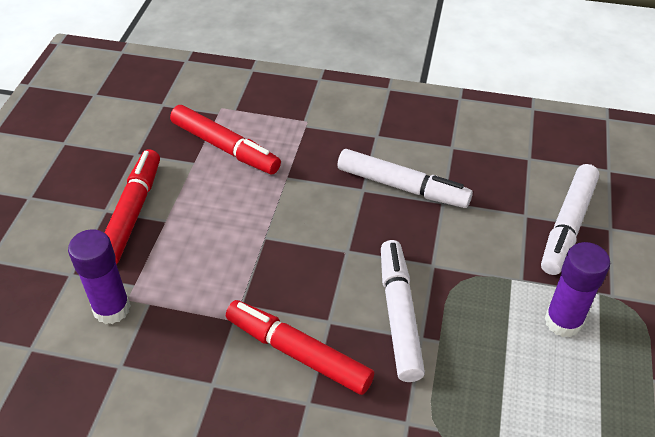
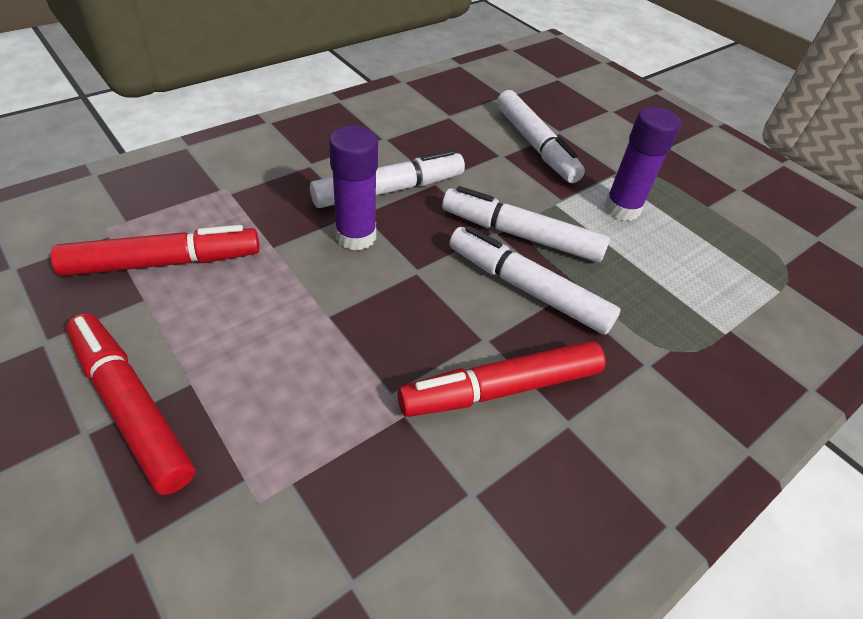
camera: 55 degrees left, 0 degrees up
purple glue stick [68,229,131,324] -> purple glue stick moved to [329,126,378,250]
none -> white marker [442,186,610,263]

